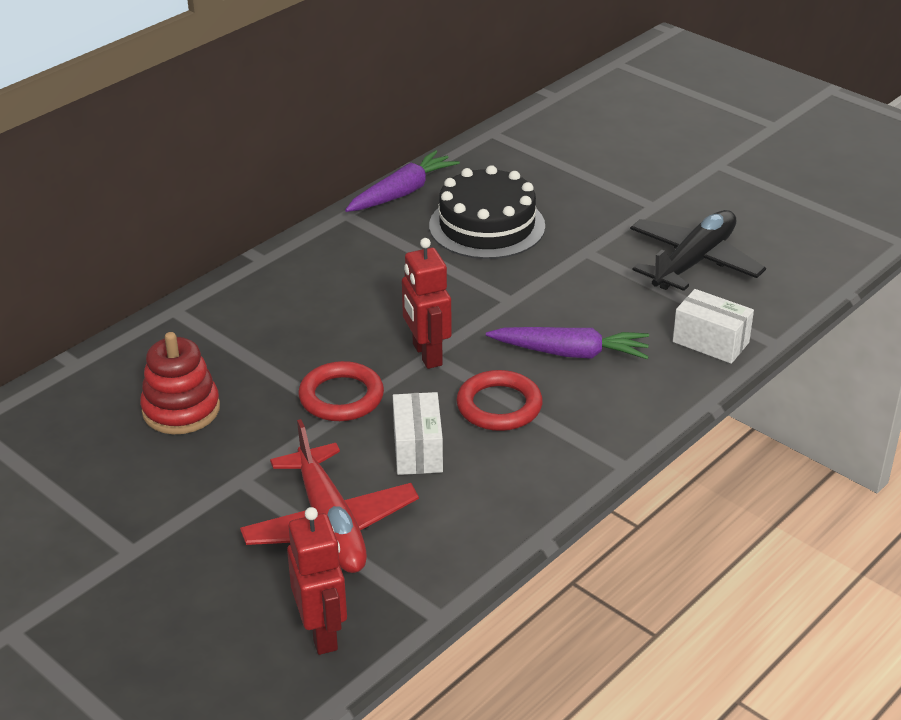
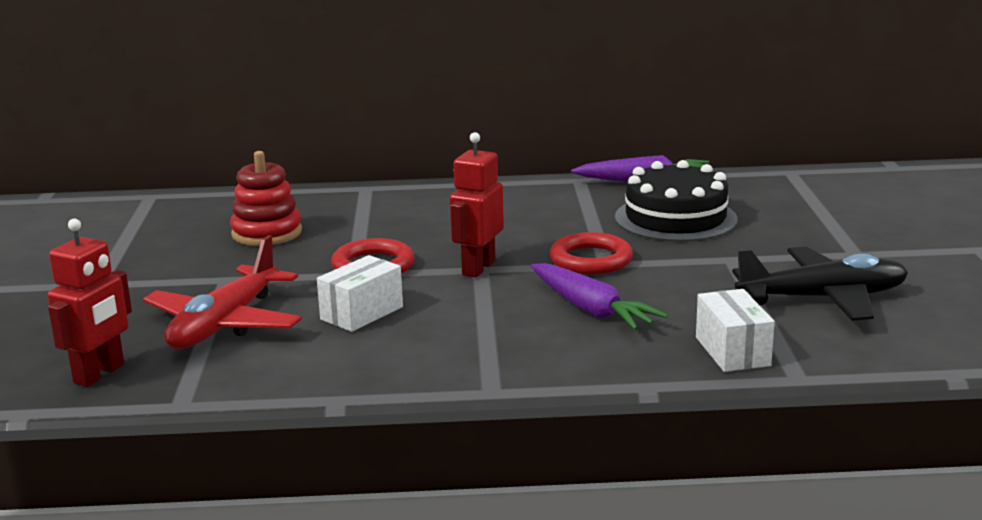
camera: 45 degrees right, 15 degrees down
red ring [456,370,543,431] -> red ring moved to [550,232,633,274]

